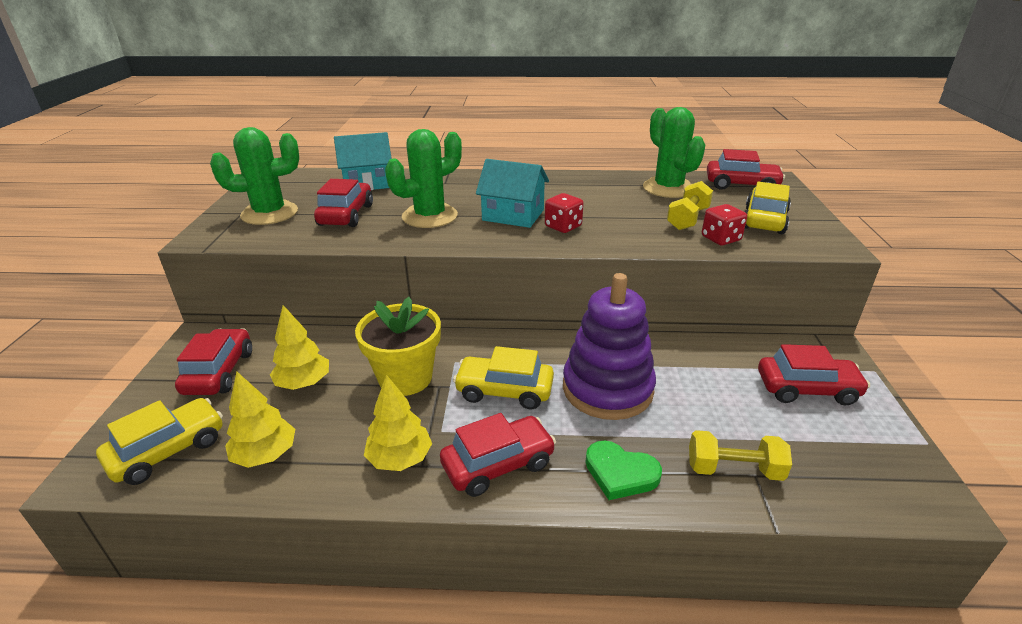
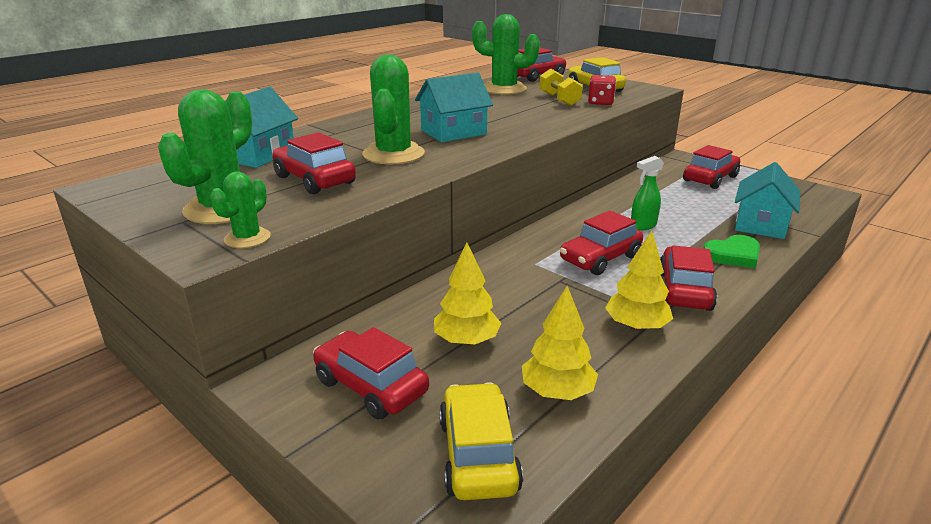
camera: 50 degrees left, 5 degrees down
yellow flower pot [355,297,441,396] -> none
yellow car [453,346,554,409] -> red car [560,211,643,275]
red dice [545,193,584,233] -> none
purple stacking toy [563,273,656,420] -> green spray bottle [631,156,664,230]
yellow dumbbell [689,430,792,481] -> turquoise house [735,162,800,239]
none -> green cactus [210,172,271,248]

